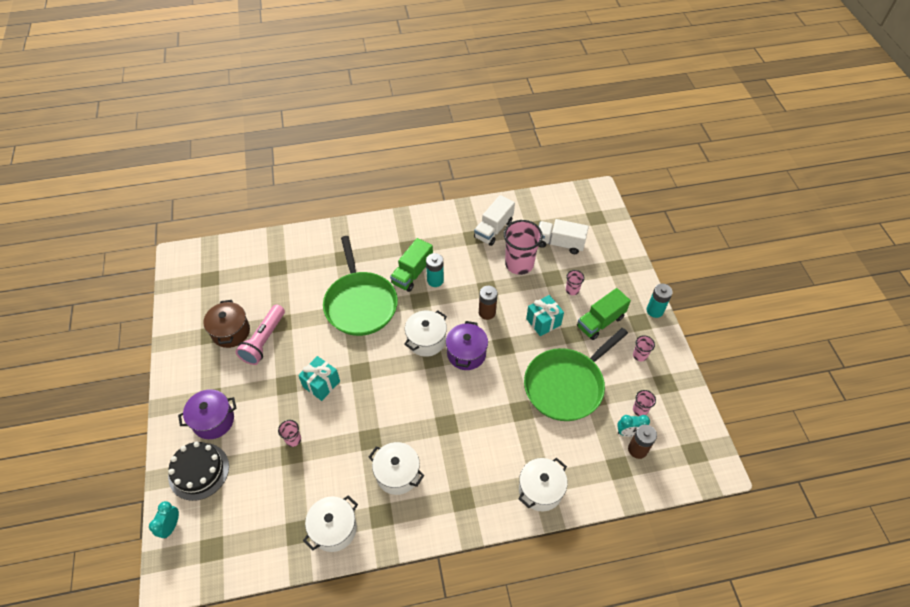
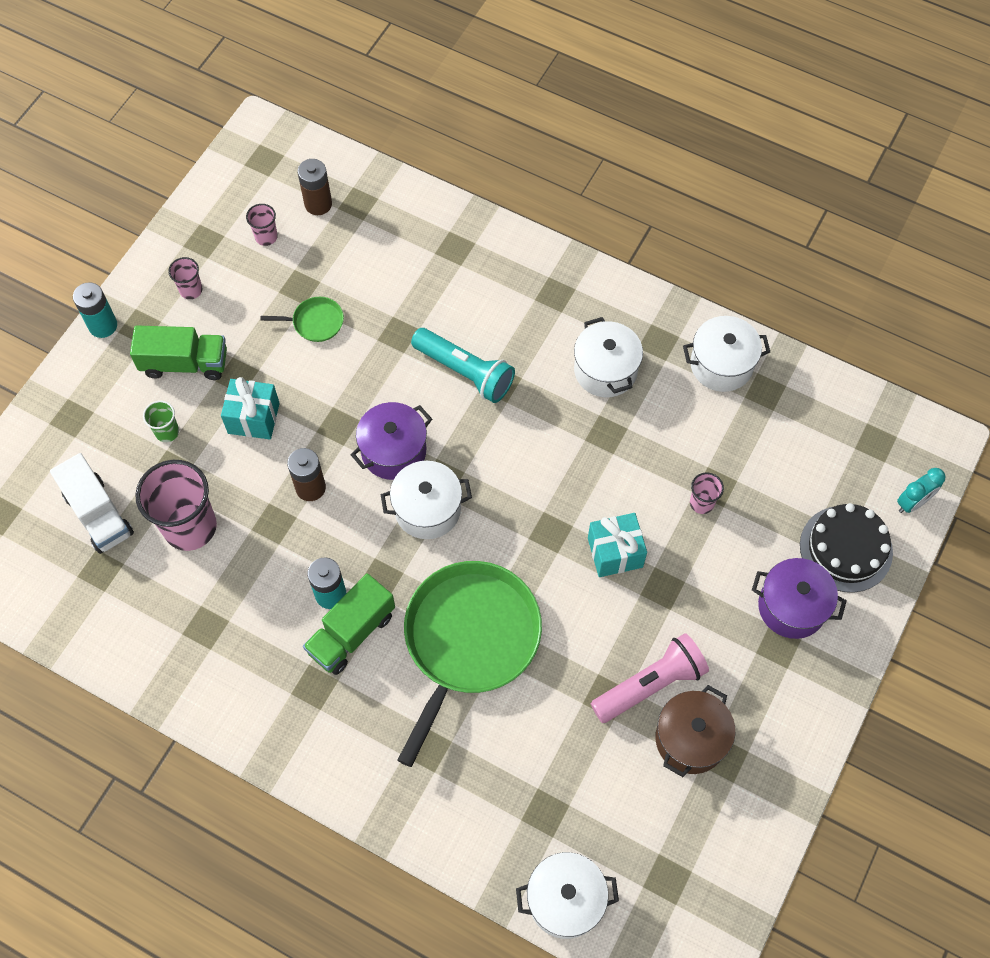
camera: 140 degrees left, 10 degrees up
green truck [390,238,433,292] -> green truck turned 150 degrees clockwise [303,573,395,675]
white truck [474,195,515,246] -> none
white pot [519,458,568,511] -> white pot moved to [516,852,619,939]
green pan [524,328,628,421] -> green pan [260,297,344,342], size x0.41
pink cup [566,270,585,295] -> green cup [143,401,179,442]
turquoise clock [617,415,650,437] -> none
none -> turquoise flashlight [411,328,515,403]

